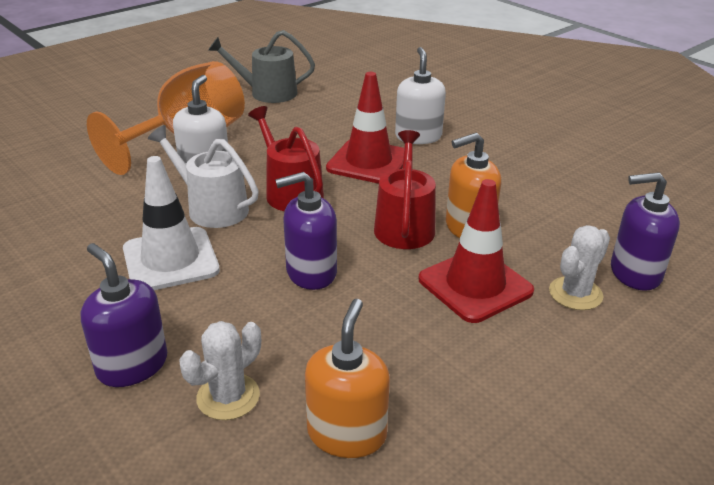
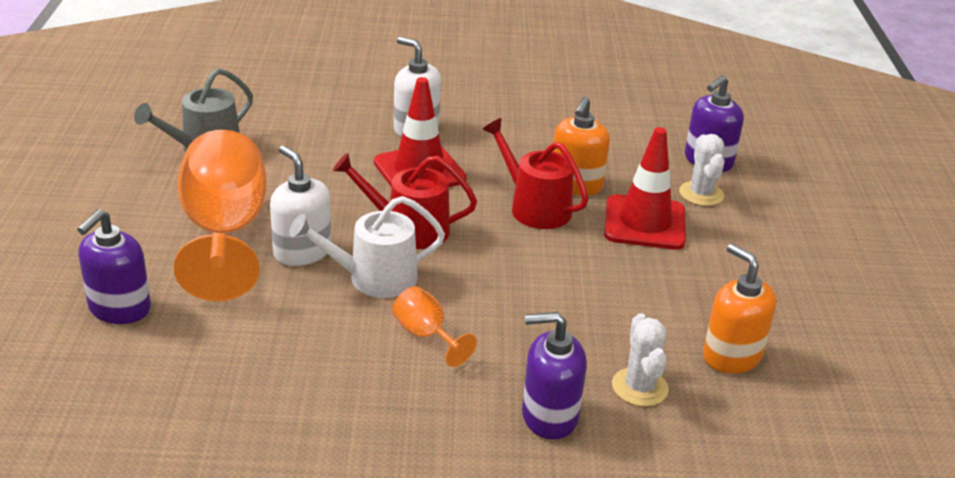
camera: 50 degrees left, 0 degrees up
white traffic cone [123,156,220,290] -> orange goblet [392,286,477,367]
purple soap dispenser [275,172,337,290] -> purple soap dispenser moved to [77,209,151,324]

